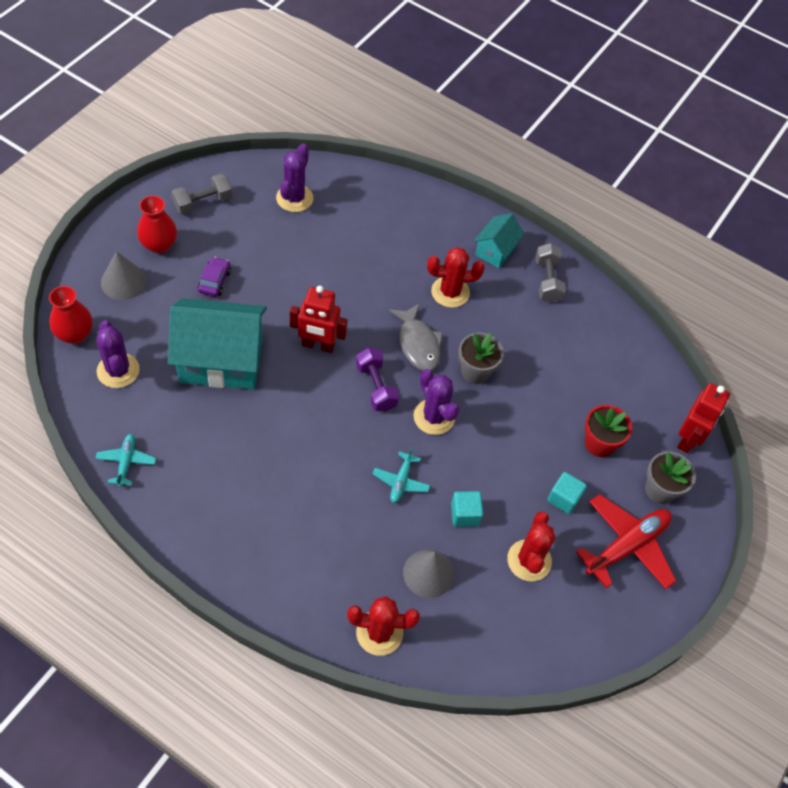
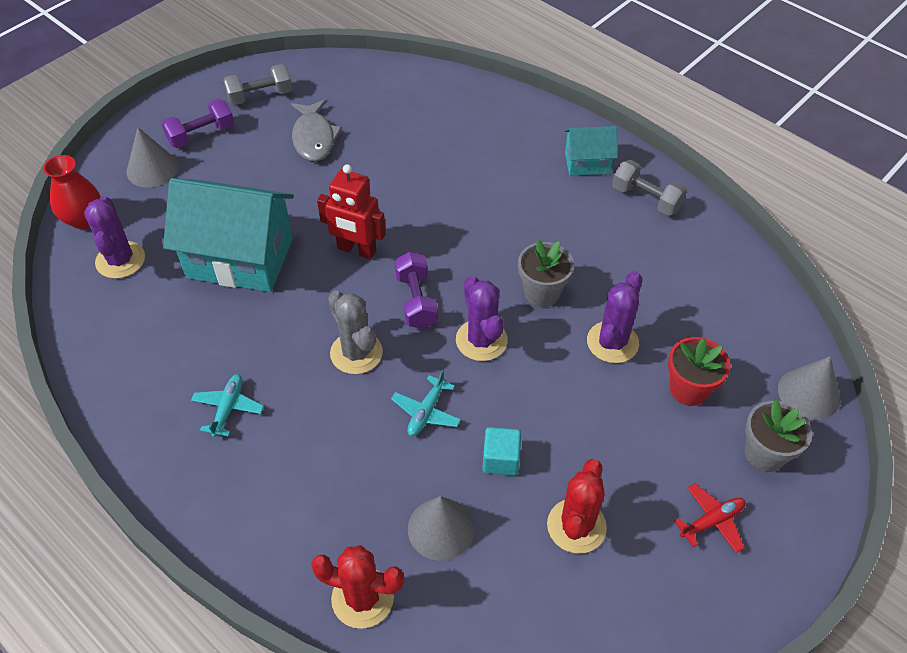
camera: 15 degrees right, 5 degrees down
turquoise plane [95,434,156,487] -> turquoise plane moved to [191,374,264,437]
red vase [137,195,177,254] -> purple dumbbell [161,99,234,148]
purple car [198,257,231,297] -> none
purple cactus [276,144,313,212] -> purple cactus moved to [587,271,642,363]
grey fish [389,303,443,371] -> grey fish moved to [291,99,342,161]
red cactus [427,247,485,308] -> none
turquoise house [474,213,524,268] -> turquoise house turned 45 degrees clockwise [564,126,618,176]
grey dumbbell [535,243,566,303] -> grey dumbbell turned 60 degrees counterclockwise [612,160,687,216]
turquoise cube [548,472,587,514] -> none
red plane [576,494,676,589] -> red plane [674,483,746,553], size x0.52
red robot [677,383,730,453] -> grey cone [778,356,840,420]
none -> grey cactus [328,291,383,374]

